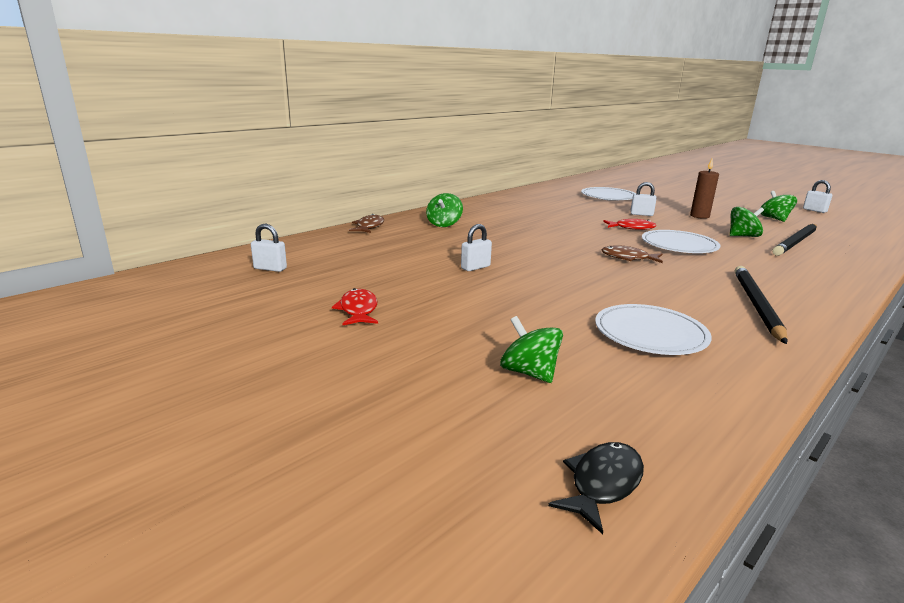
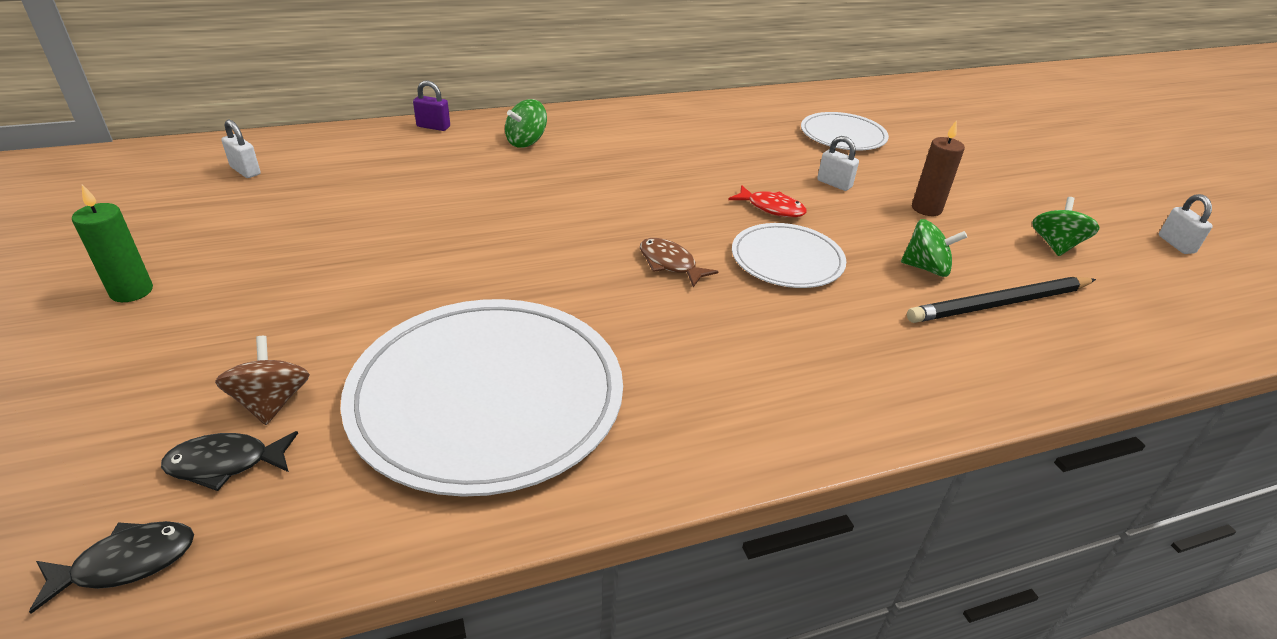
camera: 25 degrees right, 15 degrees up
red fish [332,288,378,325] -> none
brown fish [349,214,384,233] -> purple padlock [413,80,450,131]
white padlock [461,224,492,271] -> none
green spinning top [500,316,563,383] -> brown spinning top [215,336,310,425]
white plate [595,304,712,355] -> white plate [340,299,623,497], size x1.85
black pencil [735,266,788,344] -> none
none -> green candle [72,184,153,302]
none -> black fish [161,431,298,491]

